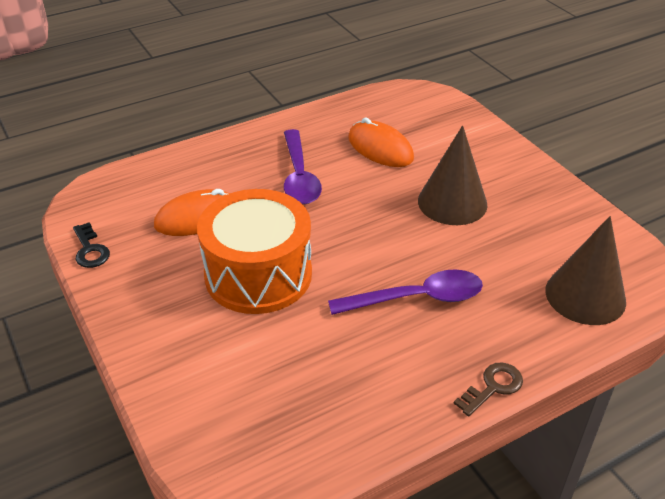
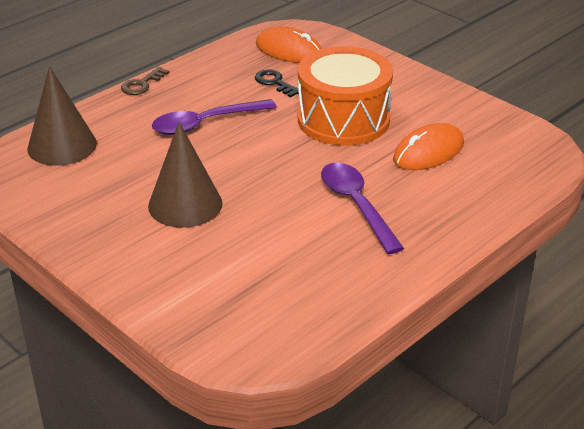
camera: 165 degrees right, 5 degrees down
black key [73,222,110,268] -> black key moved to [255,70,299,97]
orange mouse [348,117,414,167] -> orange mouse moved to [256,26,322,63]

